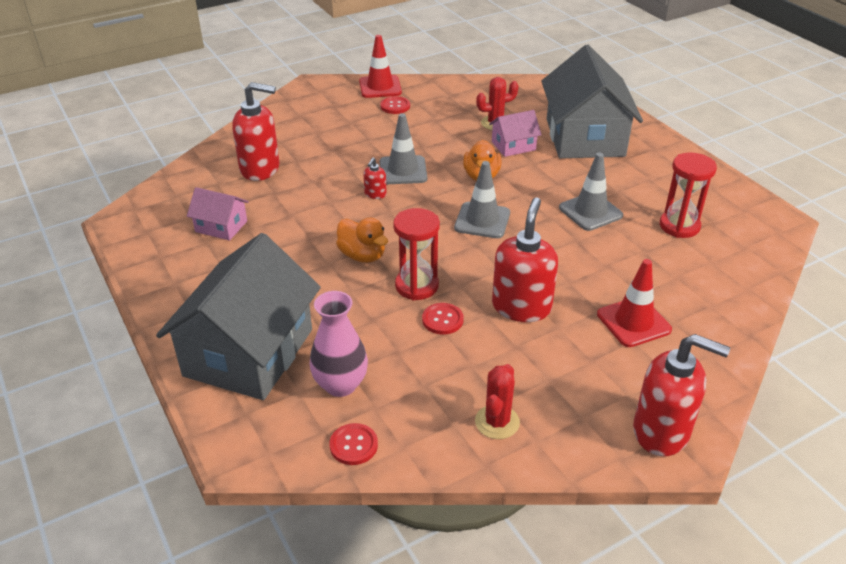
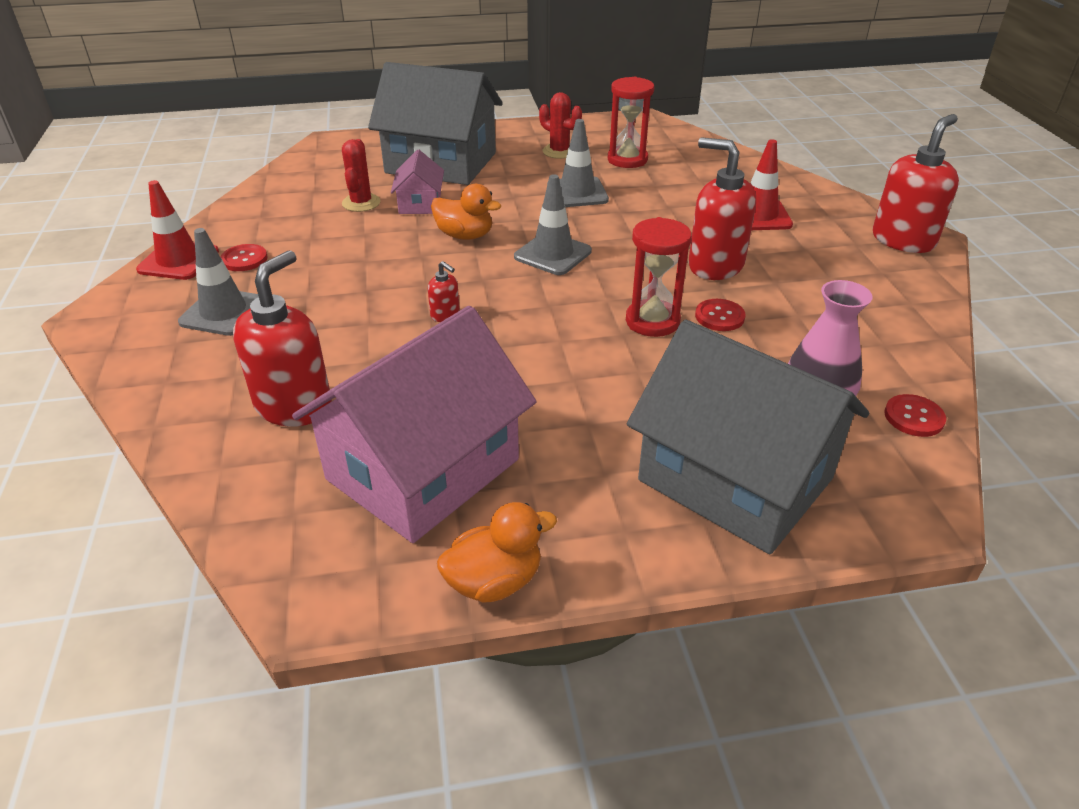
camera: 70 degrees left, 0 degrees up
pink house [187,187,249,241] -> pink house [292,306,537,543], size x2.20
orange duck [336,218,388,263] -> orange duck moved to [437,502,557,603]
grey traffic cone [380,113,427,184] -> grey traffic cone moved to [178,228,259,336]
red cactus [475,364,520,439] -> red cactus moved to [539,92,582,159]

